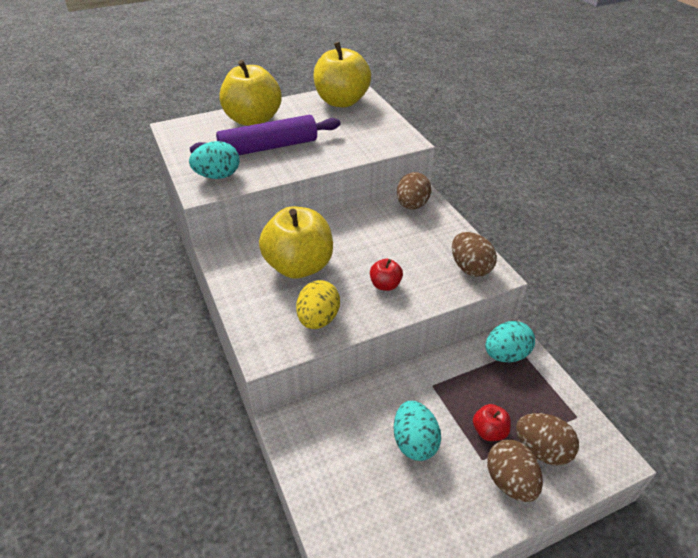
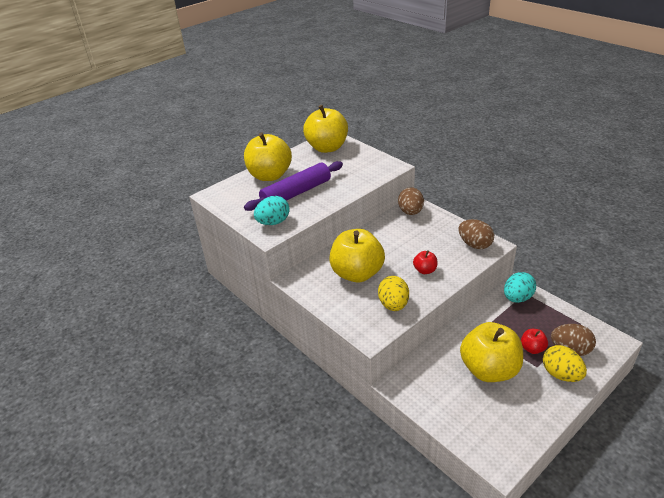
camera: 15 degrees left, 5 degrees down
turquoise egg [394,401,441,461] -> yellow apple [460,322,523,382]
brown egg [487,440,543,502] -> yellow egg [543,345,587,382]

